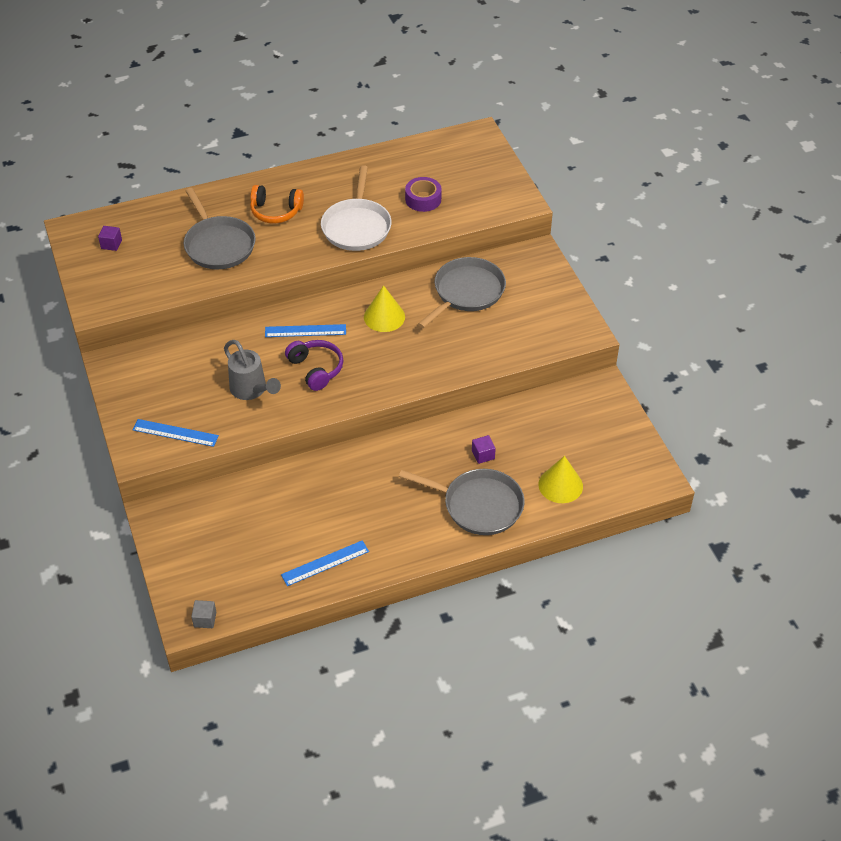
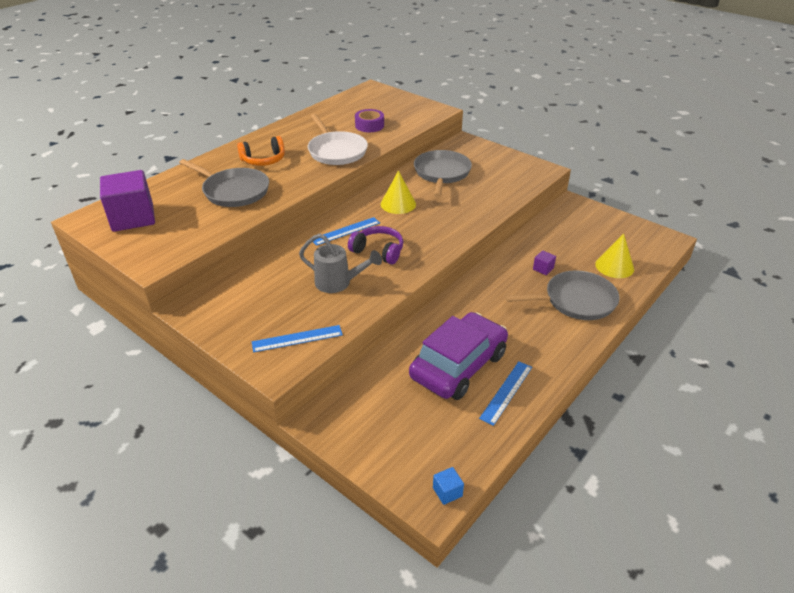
camera: 30 degrees left, 10 degrees down
purple cube [98,226,122,251] -> purple cube [100,170,155,232], size x2.48
grey cube [191,600,216,628] -> blue cube [433,467,464,505]
none -> purple car [409,312,508,400]

